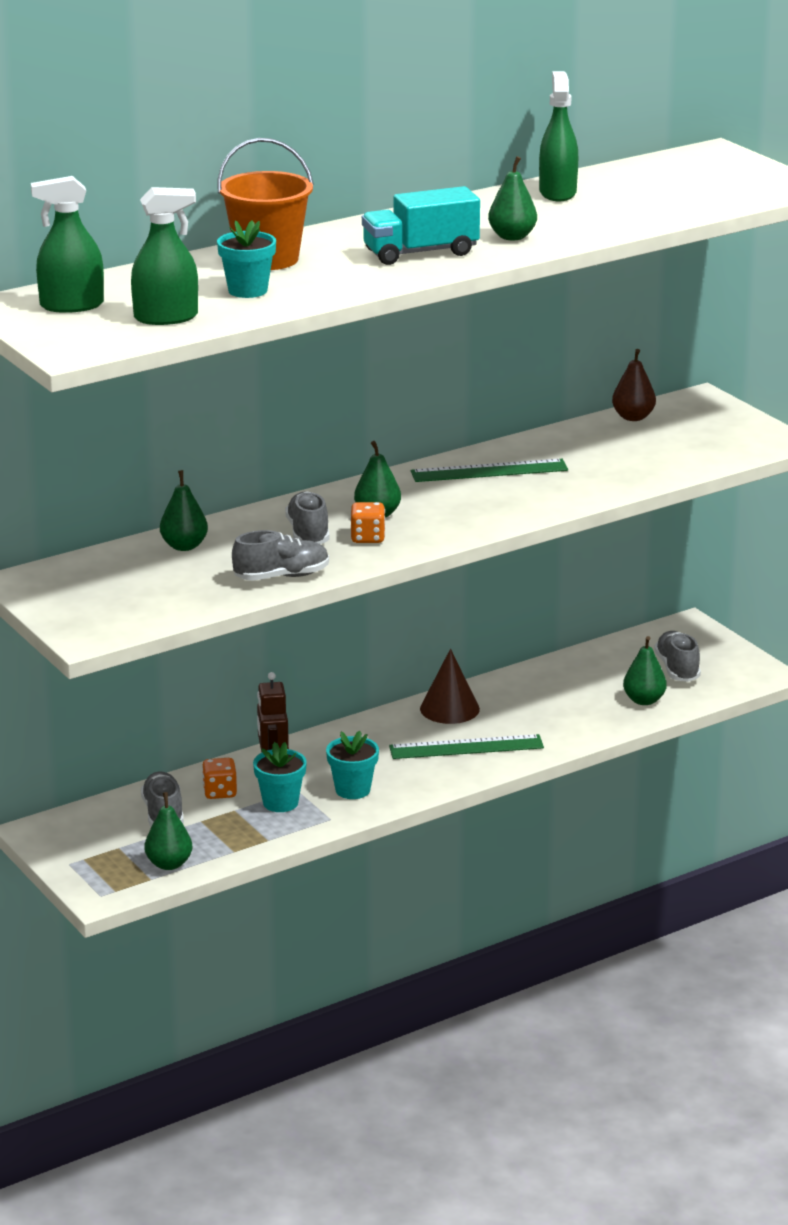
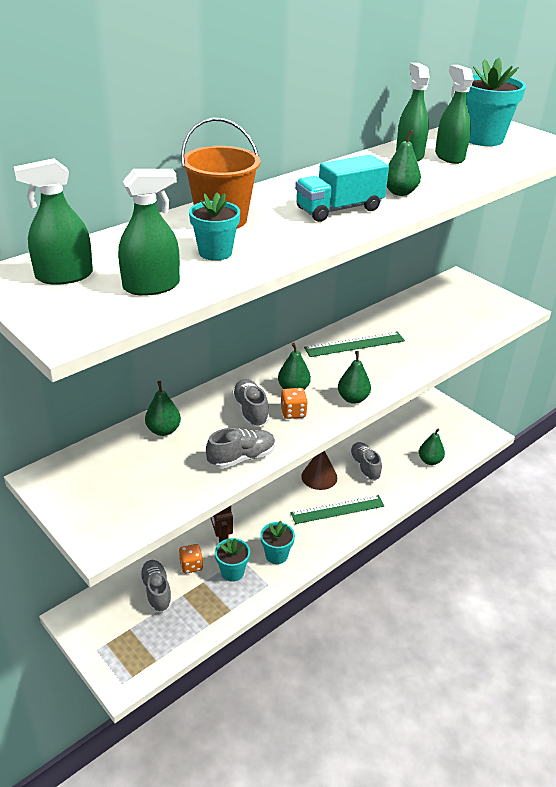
camera: 10 degrees left, 10 degrees up
green pear [145,792,192,870] -> green pear moved to [338,351,371,404]
brown pear [612,349,656,421] -> none
grey shoe [654,631,701,682] -> grey shoe moved to [349,442,382,481]
none -> green spray bottle [435,65,474,164]
none -> turquoise flower pot [466,58,526,146]

